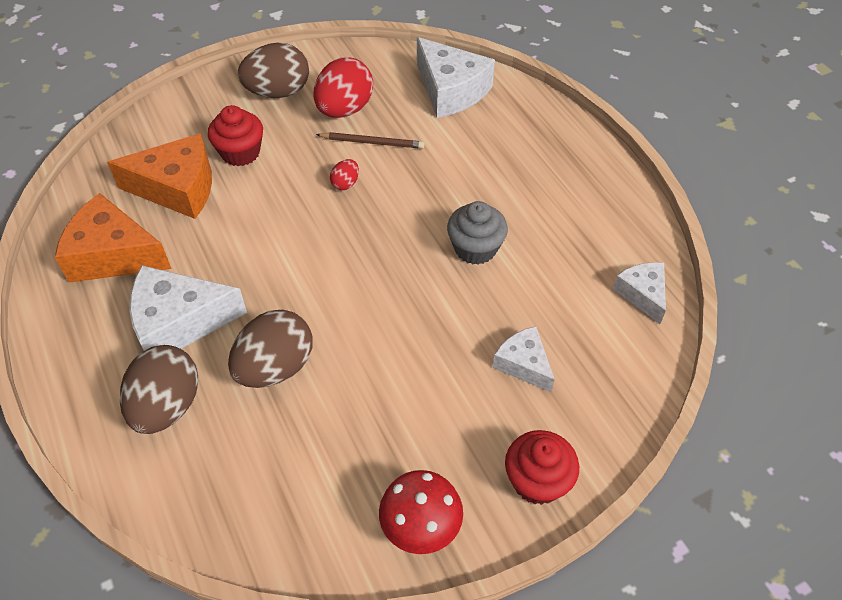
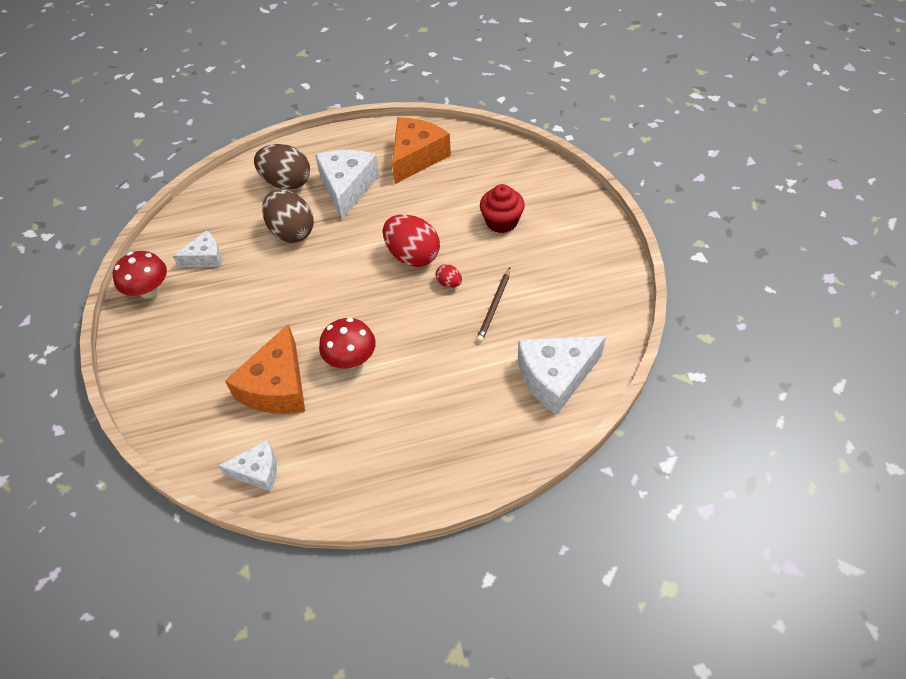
camera: 105 degrees right, 0 degrees up
orange cheese [107,133,212,219] -> orange cheese moved to [225,323,305,414]
brown egg [238,43,309,98] -> none
red egg [313,57,373,118] -> red egg moved to [383,215,440,267]
grey cupcake [447,201,508,265] -> red mushroom [319,318,376,369]
white cheese [493,326,555,392] -> white cheese moved to [173,230,222,268]
red cupcake [505,430,579,505] -> none

